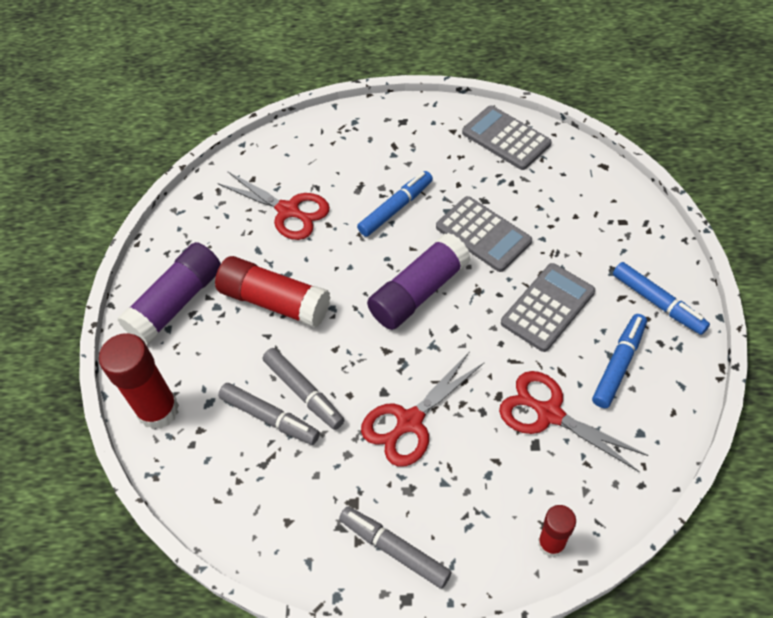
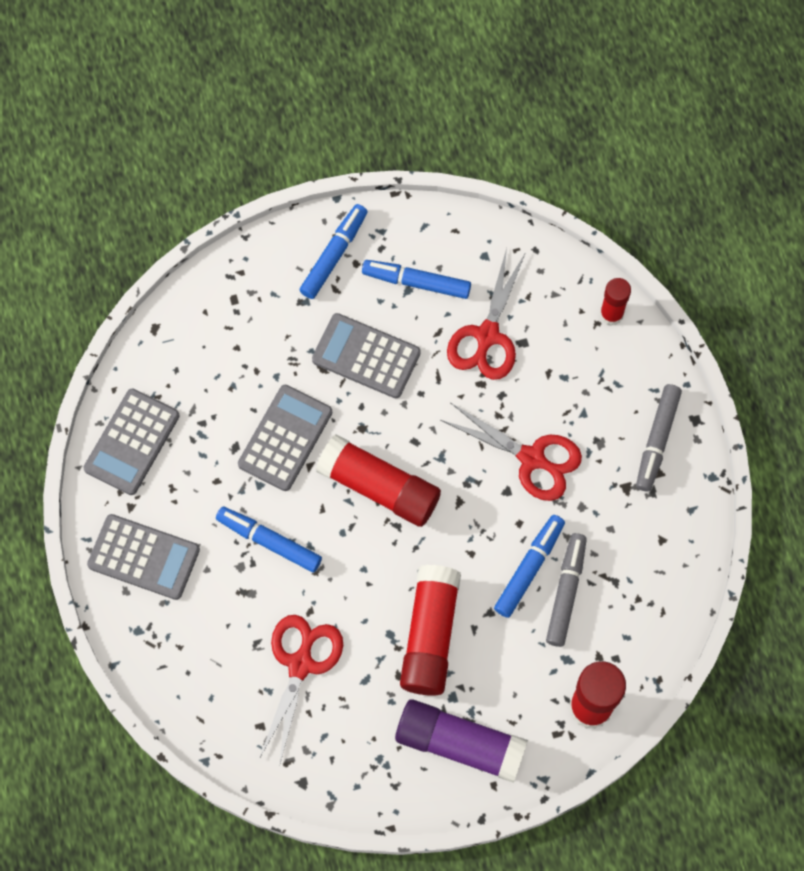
camera: 110 degrees left, 15 degrees up
grey marker [263,348,344,430] -> blue marker [494,515,565,618]
purple glue stick [367,233,471,330] -> red glue stick [316,434,441,527]
none -> grey calculator [87,514,200,600]

